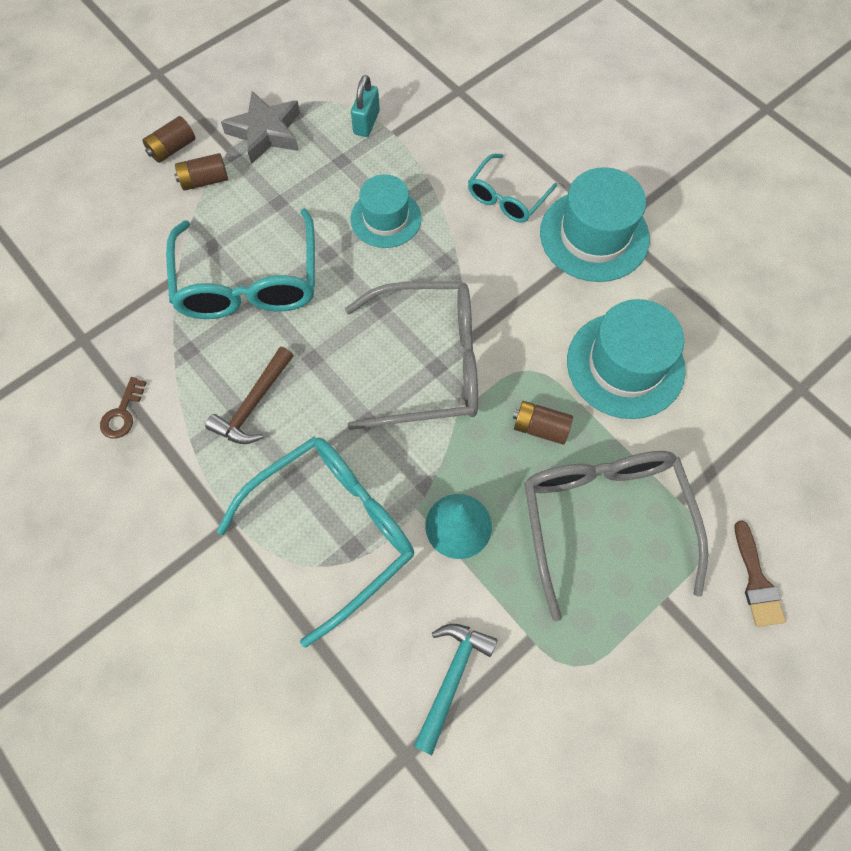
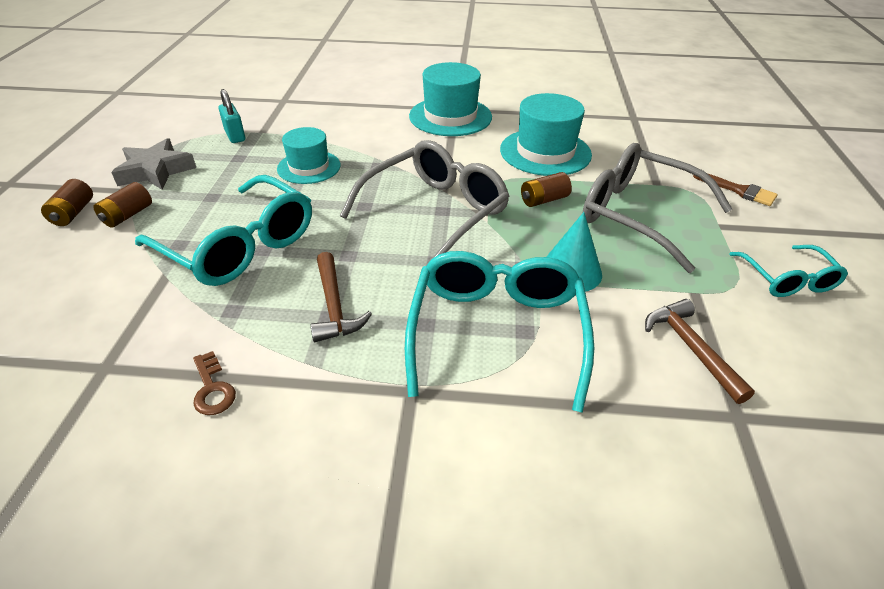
camera: 45 degrees left, 25 degrees down
turquoise hammer [414,624,497,755] -> brown hammer [645,299,755,404]
turquoise glasses [468,154,557,223] -> turquoise glasses moved to [730,245,848,297]

